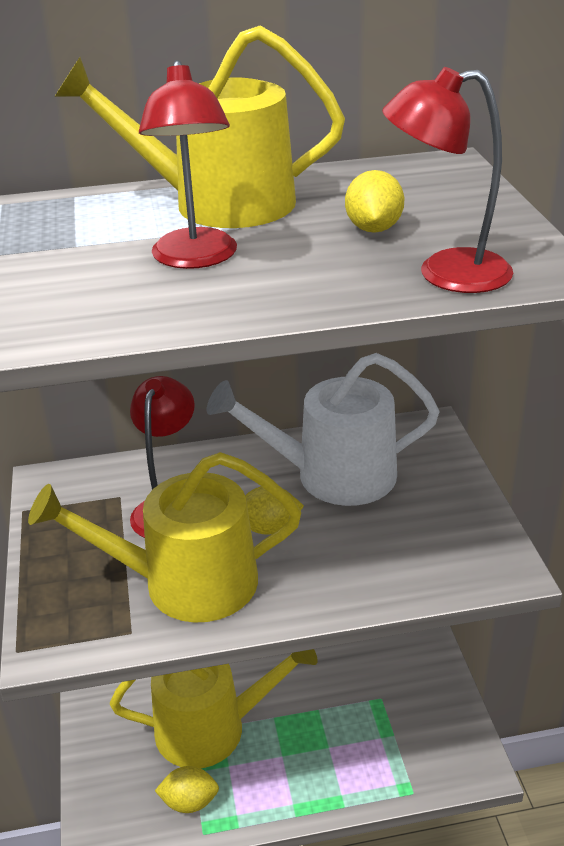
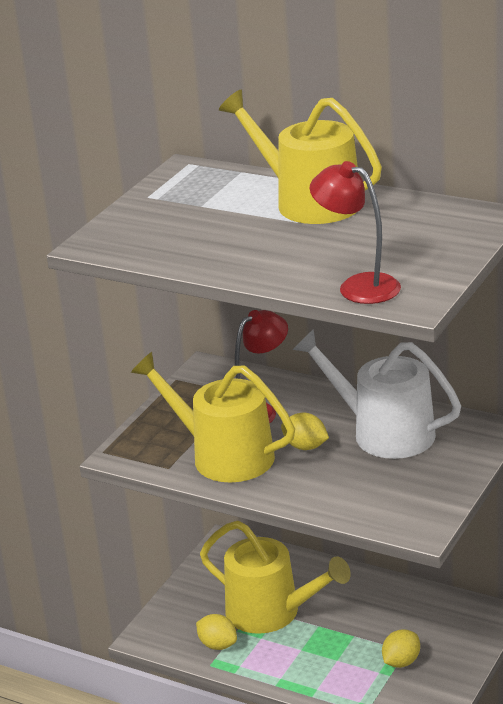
camera: 40 degrees right, 5 degrees down
red lamp [139,60,237,269] -> none
yellow lemon [345,170,404,233] -> yellow lemon moved to [382,629,420,668]

